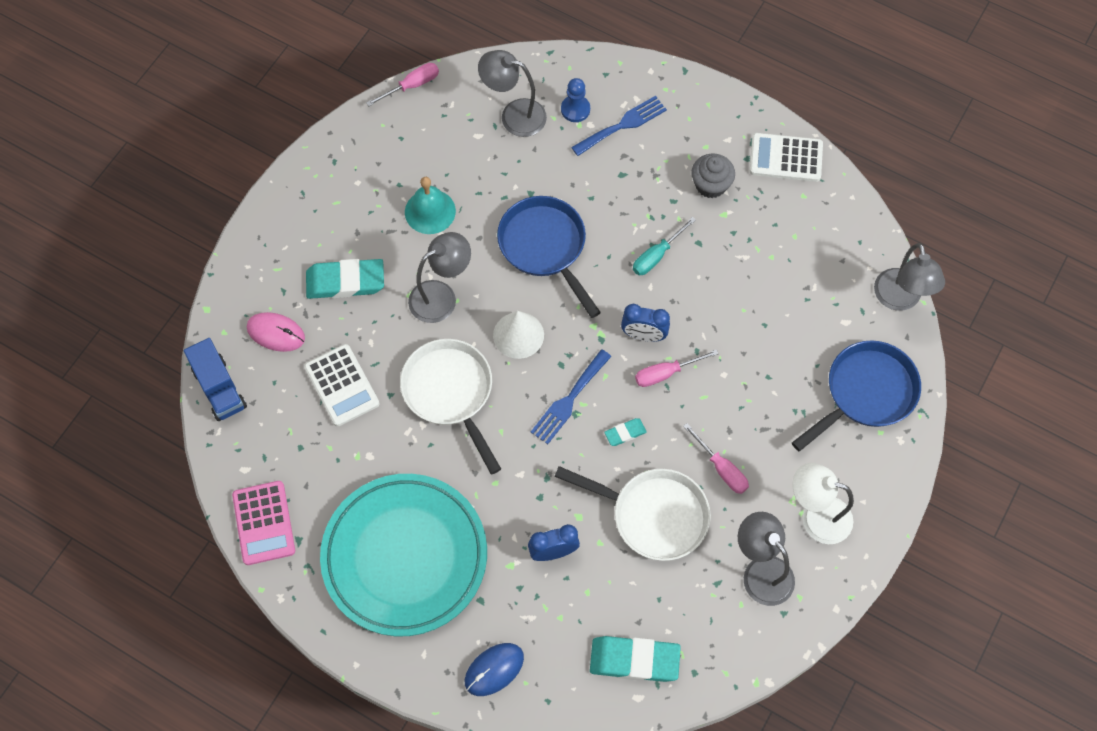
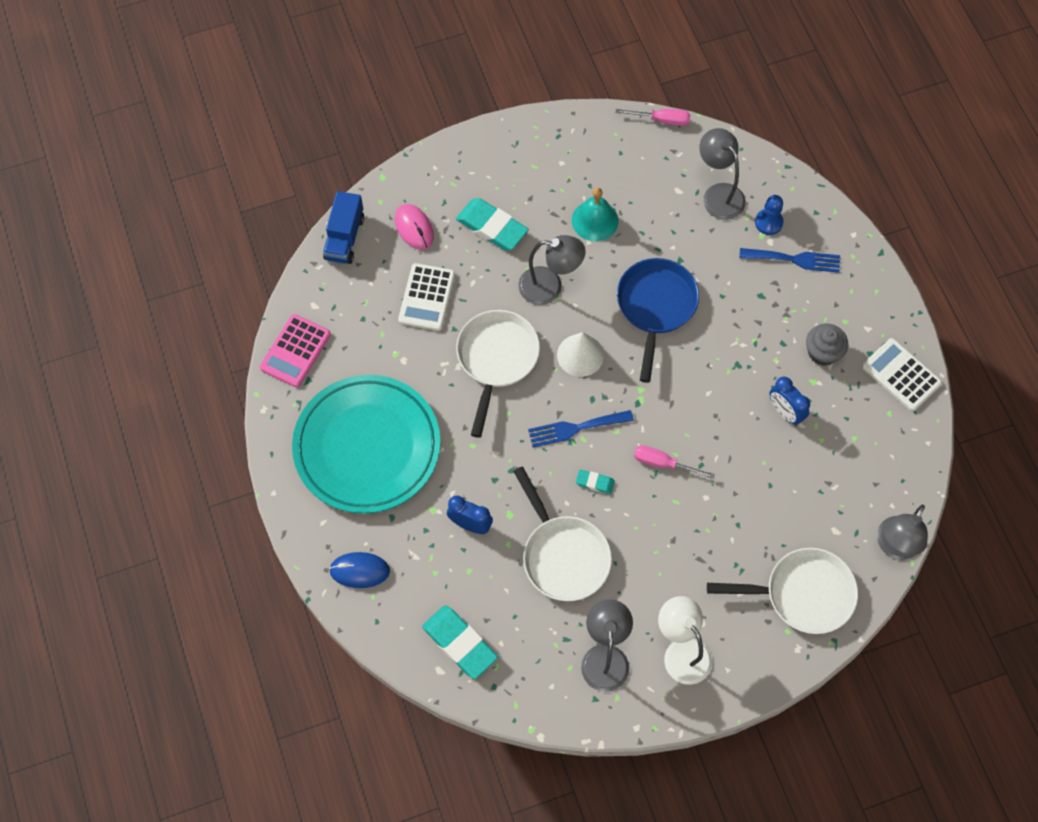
camera: 40 degrees right, 0 degrees up
blue clock [621,304,670,342] -> blue clock moved to [770,377,810,425]
turquoise screwdriver [633,217,696,275] -> none
pink screwdriver [683,423,749,494] -> none
blue pan [792,340,921,451] -> white pan [707,548,858,634]

